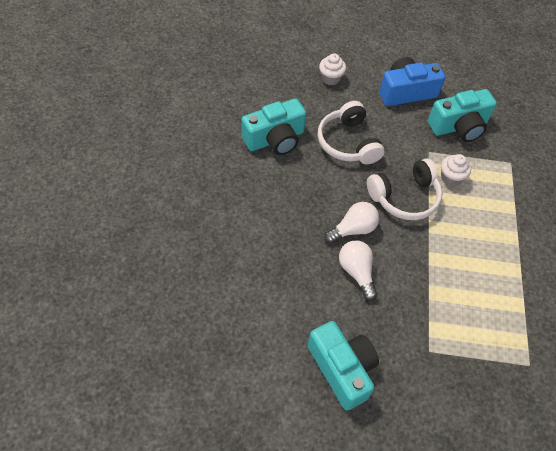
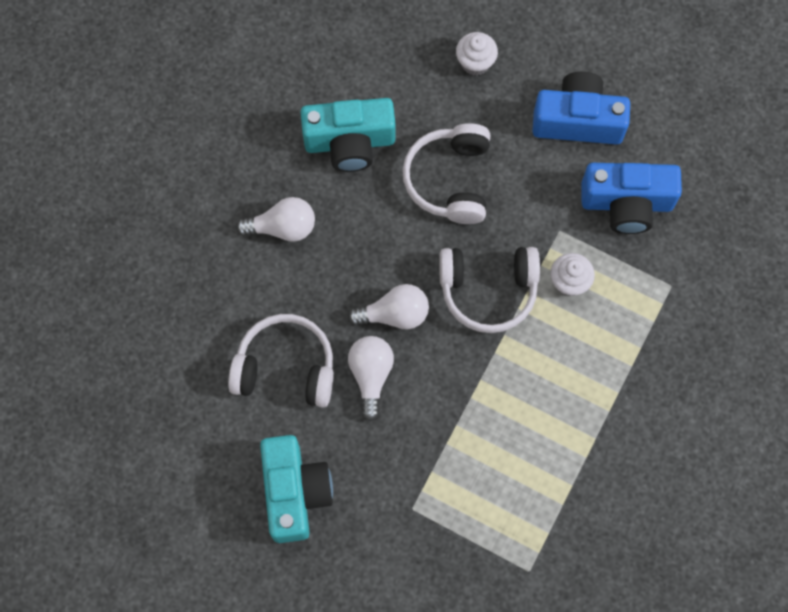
camera: 25 degrees right, 15 degrees up
turquoise camera [428,89,497,142] -> blue camera [581,163,682,234]
none -> white headphones [228,314,334,408]
none -> white light bulb [236,197,315,242]

